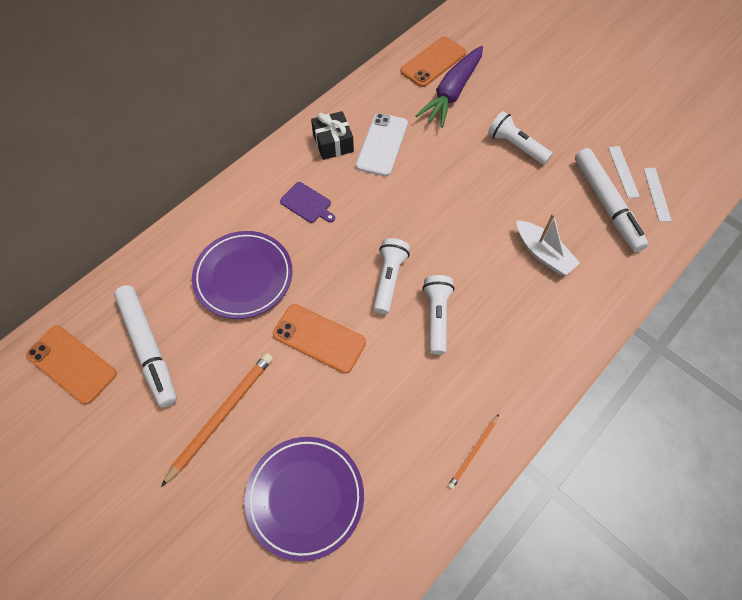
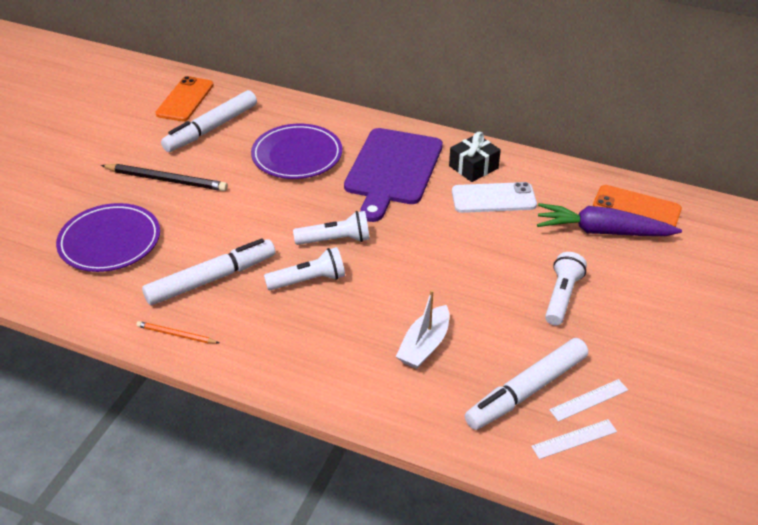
camera: 70 degrees right, 20 degrees down
orange pencil [161,353,273,487] -> black pencil [101,164,228,191]
orange phone [273,304,366,373] -> none
purple cutting board [280,182,335,223] -> purple cutting board [344,128,443,222], size x2.42
none -> white marker [142,238,275,305]

